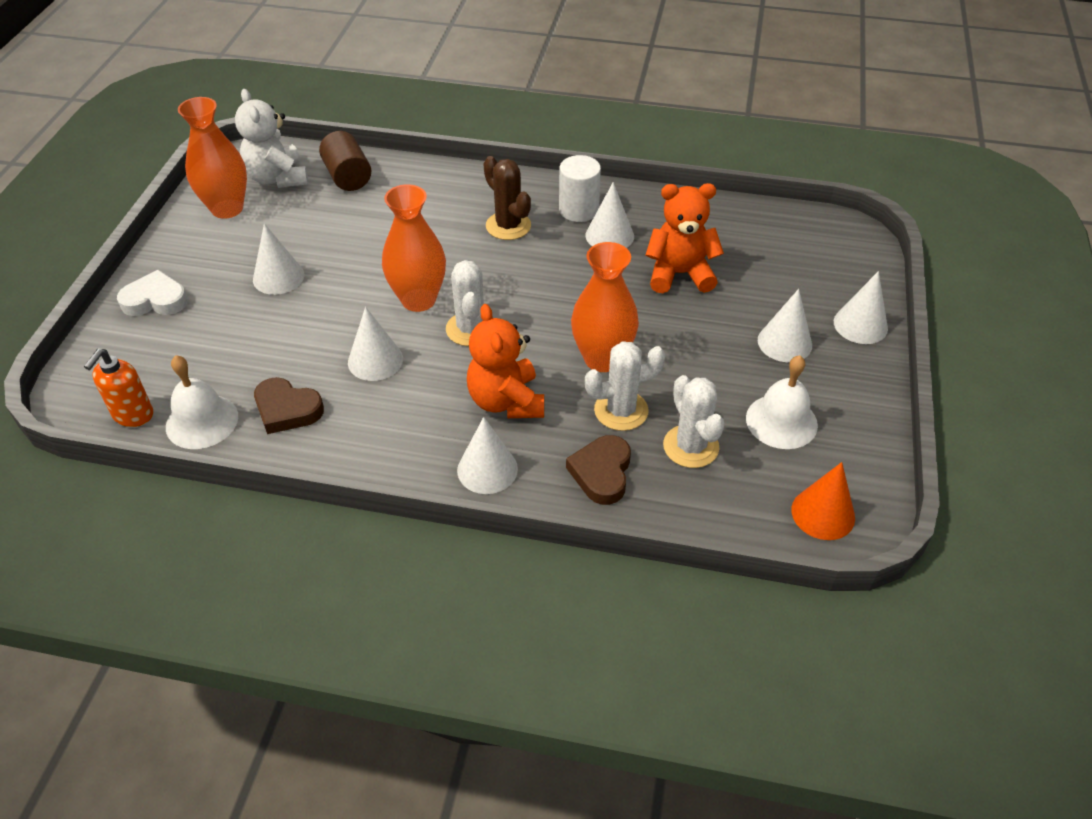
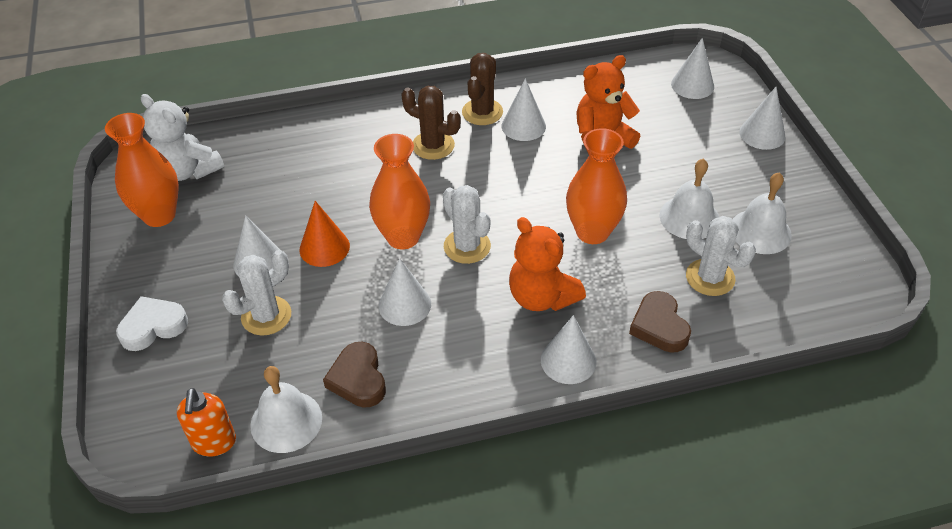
camera: 25 degrees left, 0 degrees up
brown heart [254,377,324,434] -> brown heart turned 75 degrees clockwise [323,342,386,408]
brown cylinder [319,131,371,191] -> none
white cylinder [559,155,601,222] -> brown cactus [462,53,503,125]
white cactus [585,341,665,431] -> white cactus moved to [222,250,291,336]
white cone [758,289,812,362] -> white cone moved to [671,38,714,99]
orange cone [791,462,855,540] -> orange cone moved to [300,201,350,267]
none -> white bell [659,159,719,239]

